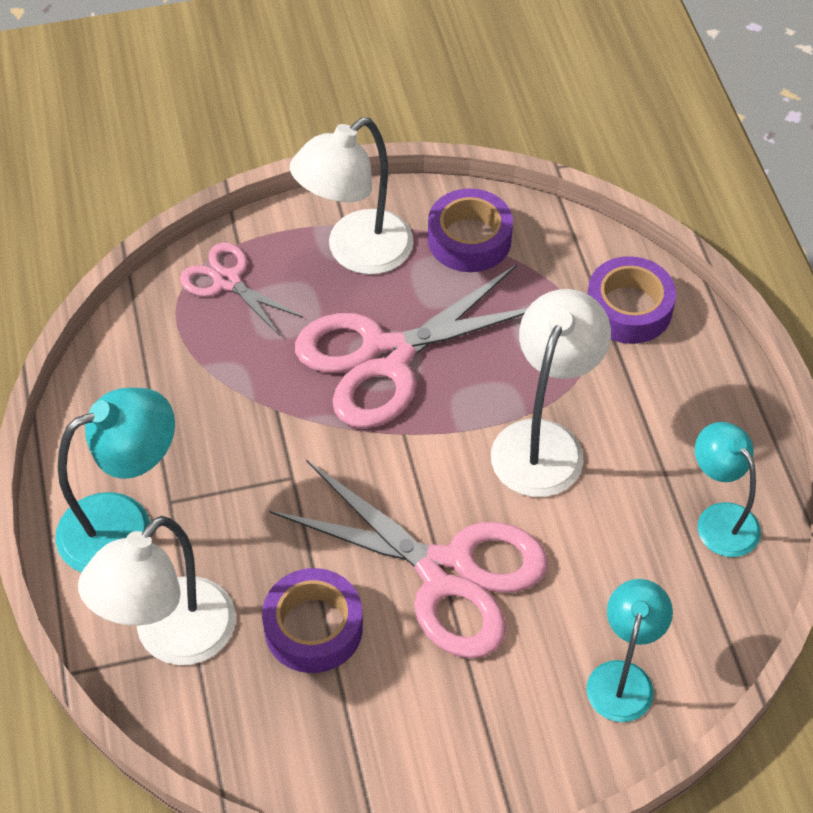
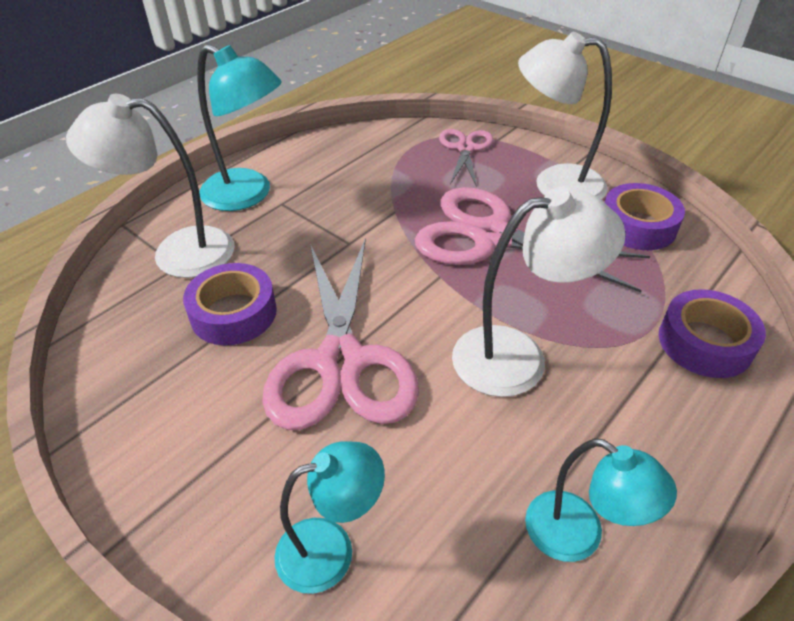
camera: 55 degrees right, 10 degrees down
turquoise lamp [695,422,761,557] -> turquoise lamp turned 105 degrees clockwise [525,438,677,562]

